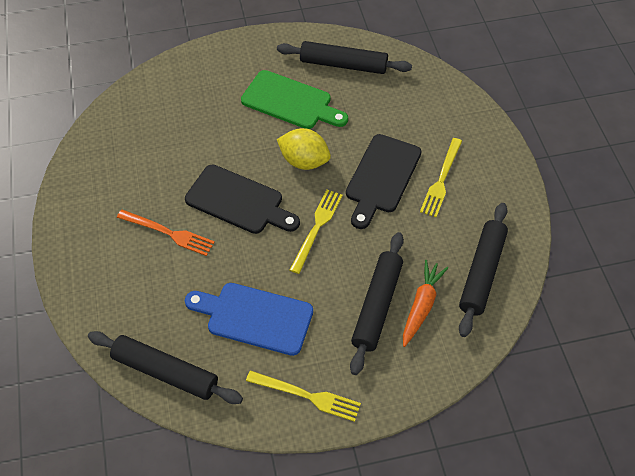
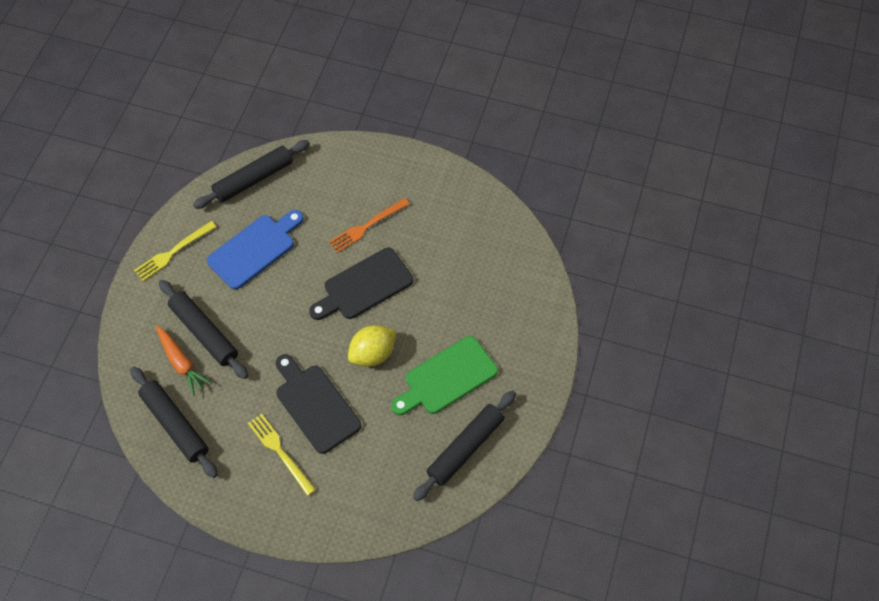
camera: 120 degrees right, 5 degrees up
yellow fork [290,190,343,274] -> none

